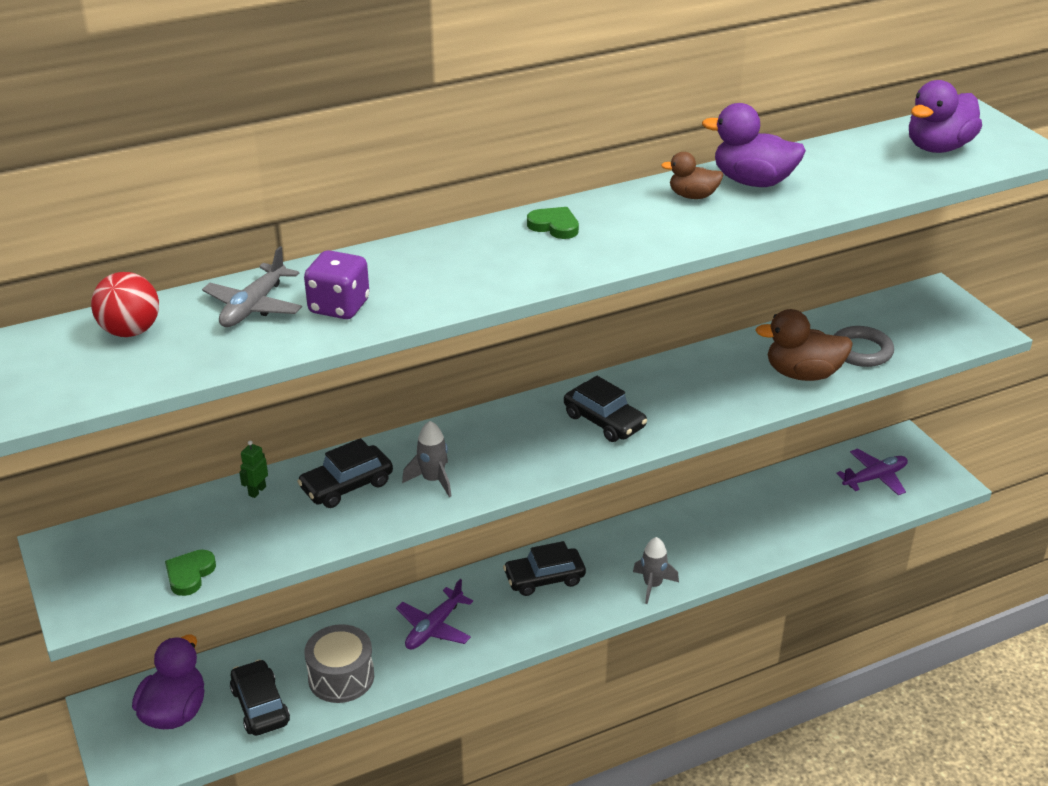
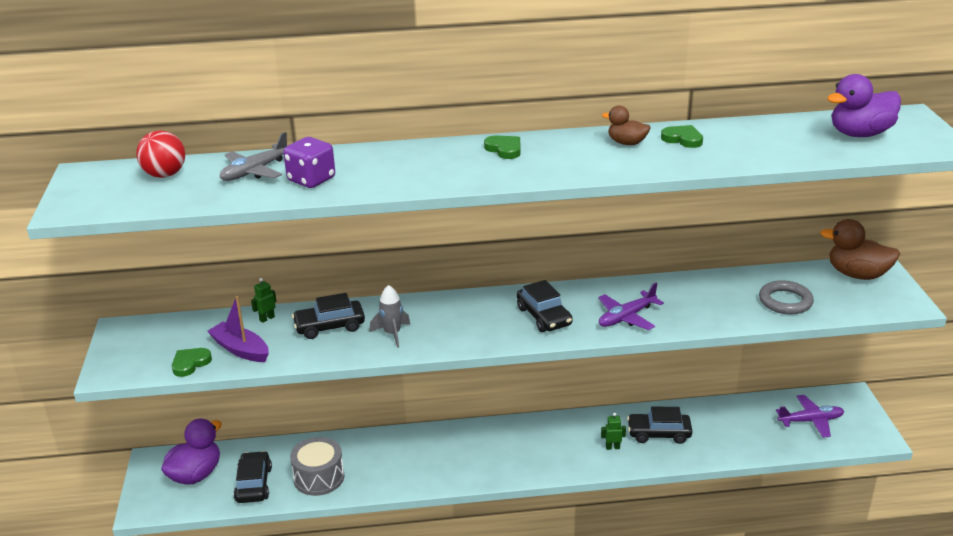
camera: 20 degrees right, 5 degrees down
purple plane [396,579,473,650] -> purple plane moved to [598,283,664,330]
black car [503,541,586,596] -> black car moved to [627,406,692,444]
grey rocket [633,537,679,604] -> none
purple duck [702,103,806,187] -> green heart [661,125,703,148]
brown duck [755,309,853,381] -> brown duck moved to [820,219,900,280]
none -> purple boat [207,296,269,362]
none -> green robot [601,413,626,450]

